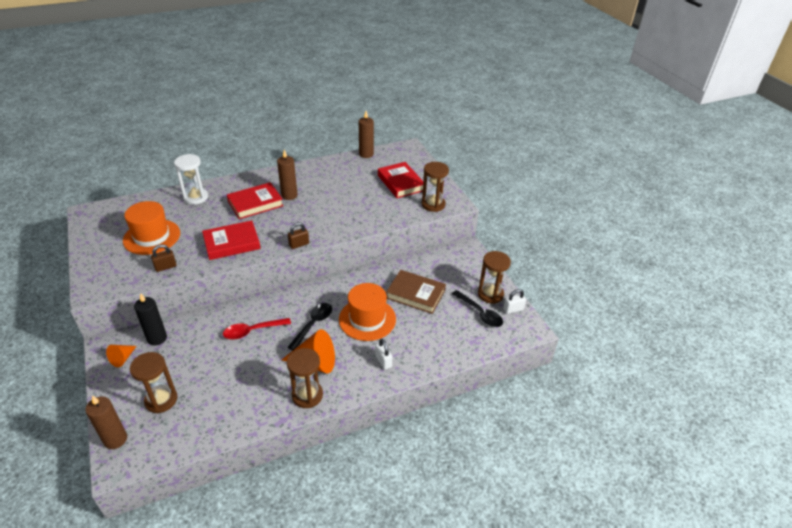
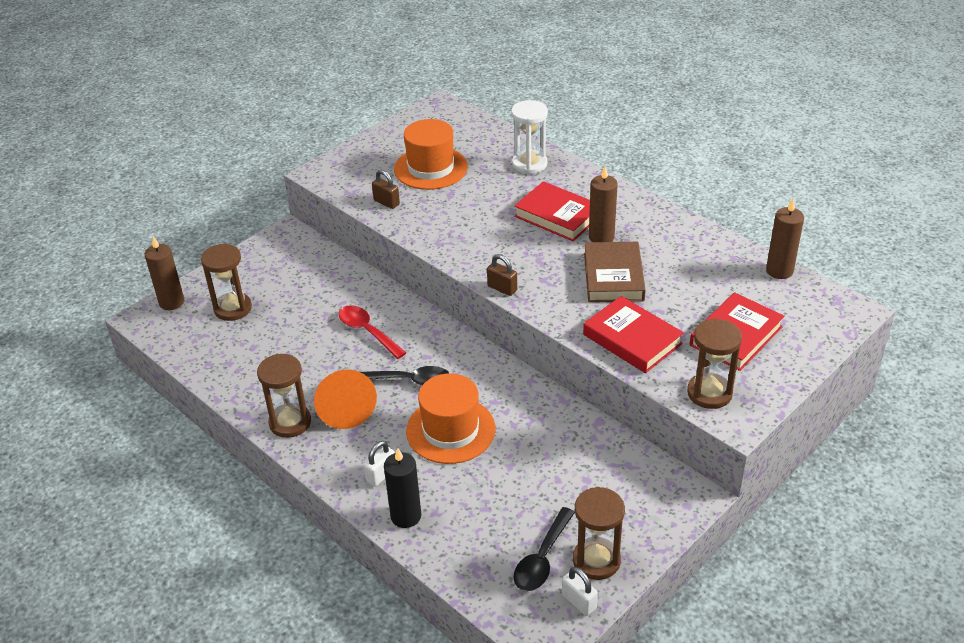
camera: 70 degrees right, 0 degrees up
orange cone [106,345,136,367] -> none
black candle [134,293,167,345] -> black candle moved to [384,448,421,528]
red book [202,220,261,260] -> red book moved to [583,296,684,373]
brown book [386,270,446,314] -> brown book moved to [584,242,646,302]

